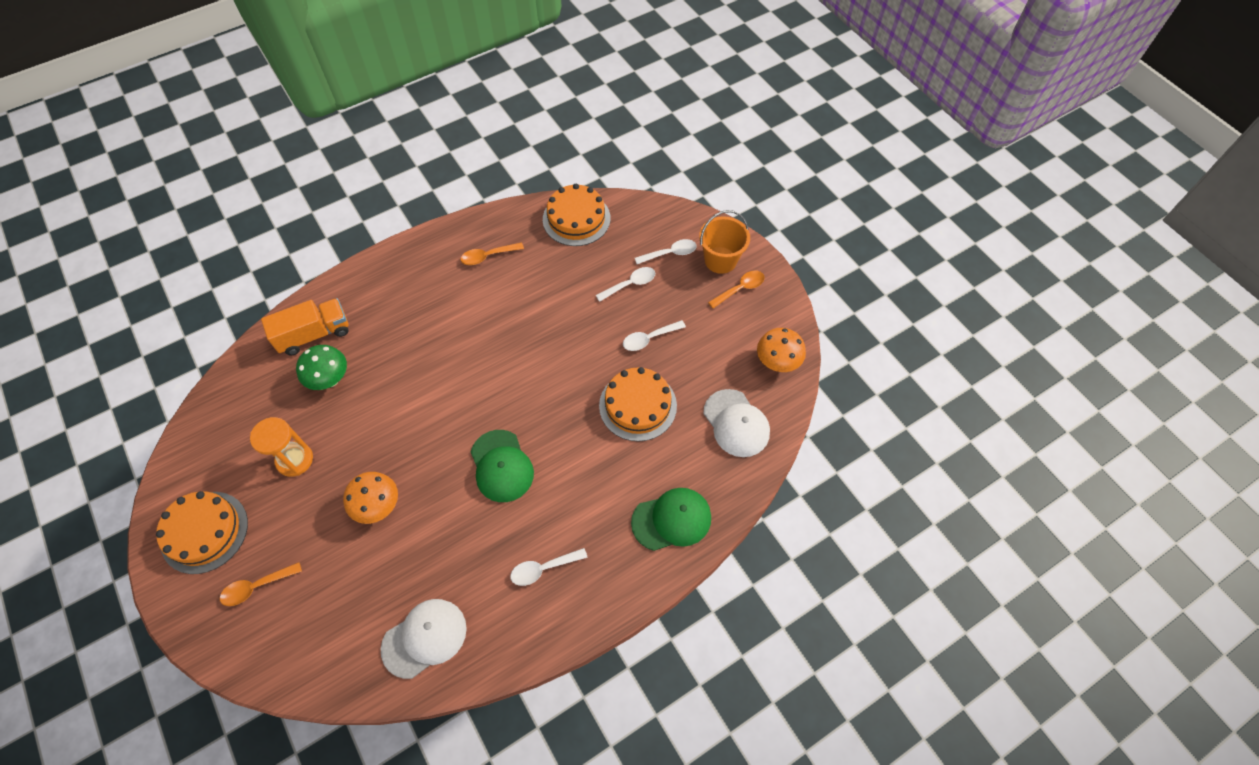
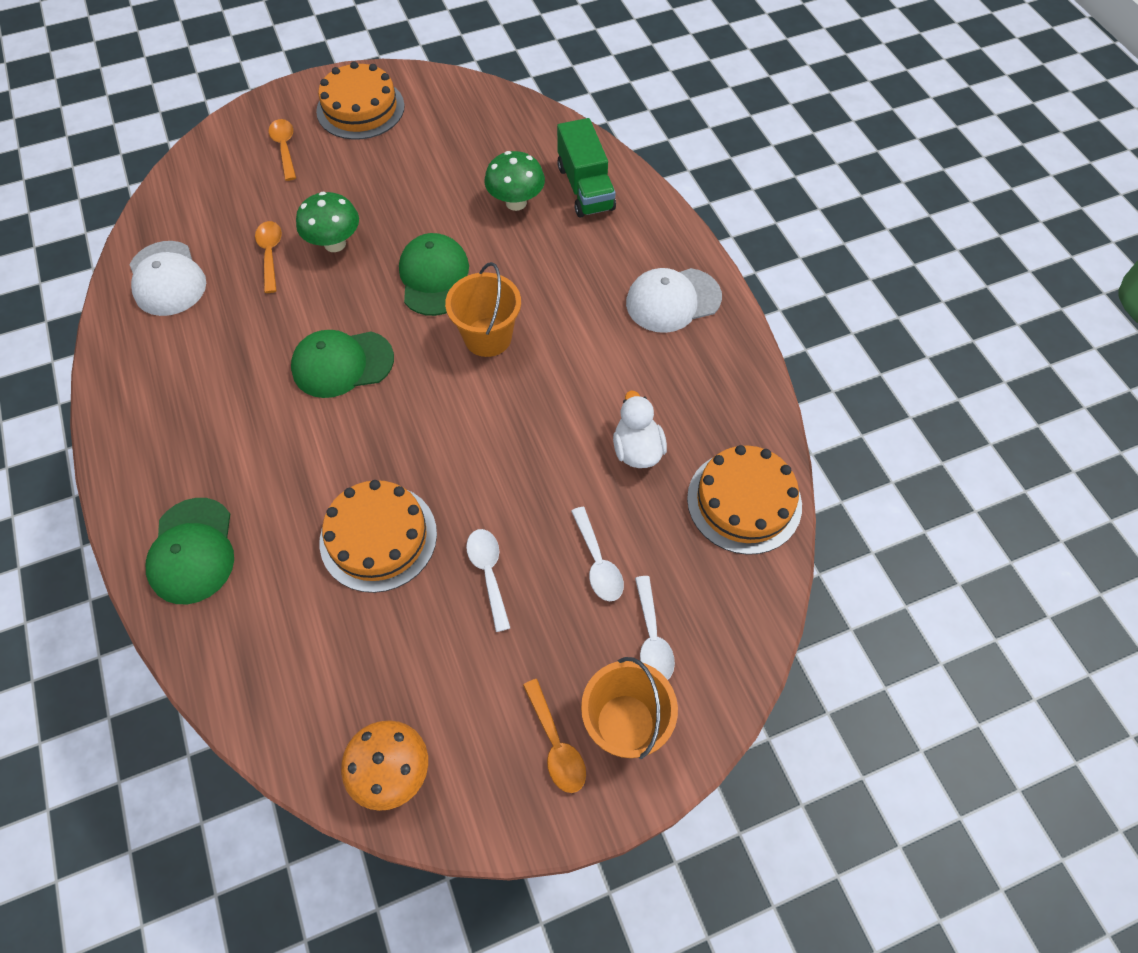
camera: 100 degrees right, 0 degrees up
orange hourglass [250,417,313,477] -> none
orange truck [261,298,349,355] -> green truck [557,118,616,218]
orange mushroom [343,472,398,524] -> green mushroom [296,192,359,252]
orange spoon [460,242,524,265] -> orange spoon moved to [255,221,282,293]
white spoon [510,548,588,586] -> none
white cap [703,389,770,457] -> white cap moved to [626,268,722,333]
none -> green cap [399,233,469,316]
none -> orange bucket [445,262,521,357]
none -> white duck [613,391,667,468]

